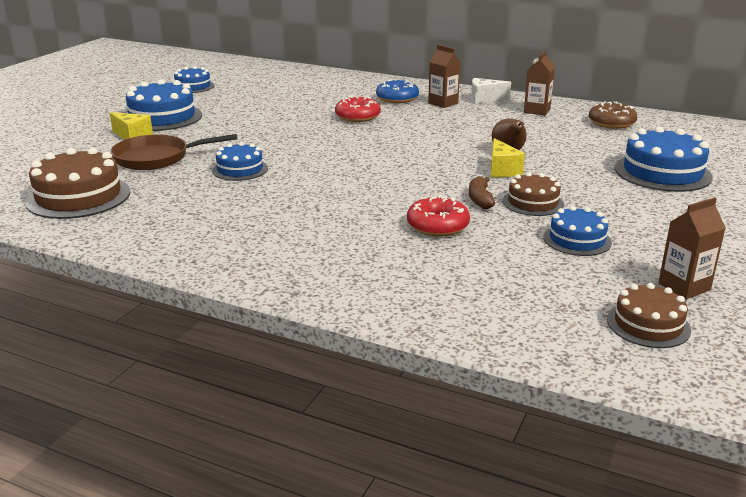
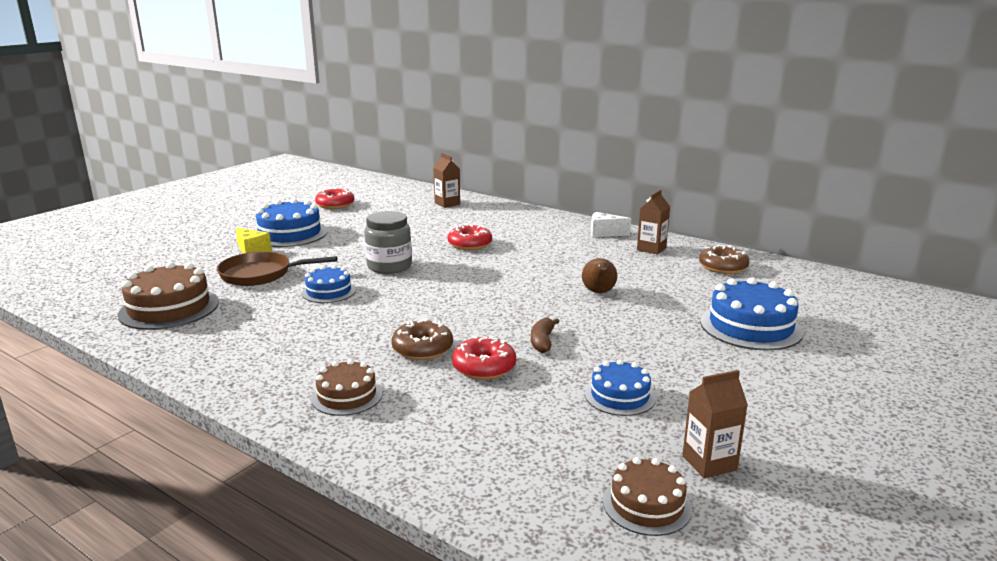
camera: 10 degrees right, 5 degrees down
blue cake [174,66,215,93] -> red donut [315,188,355,209]
blue donut [376,79,419,103] -> none
brown carton [428,45,460,108] -> brown carton moved to [433,153,460,208]
yellow cheese [491,138,525,177] -> none
brown cake [503,172,564,216] -> brown cake moved to [311,359,382,416]
none -> grey jar [364,211,412,274]
none -> brown donut [392,319,453,360]

